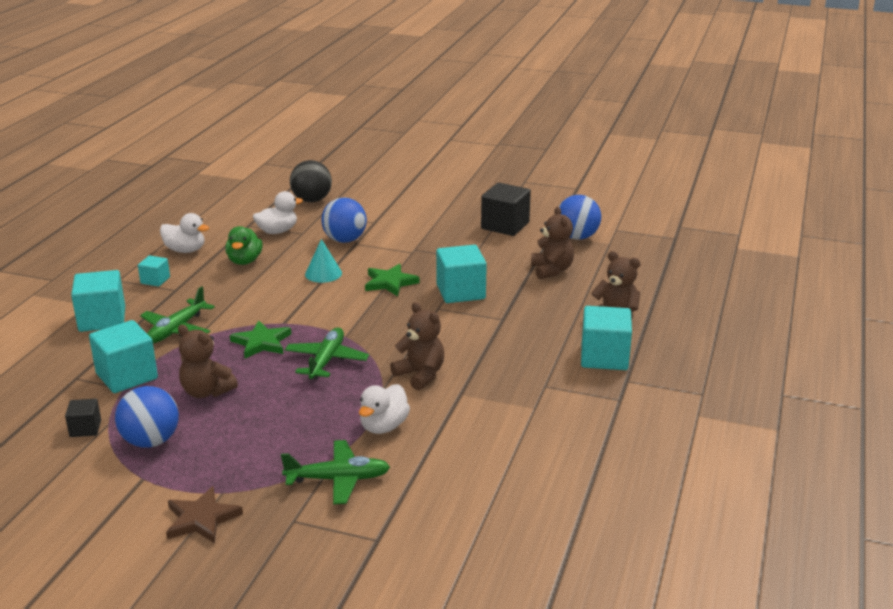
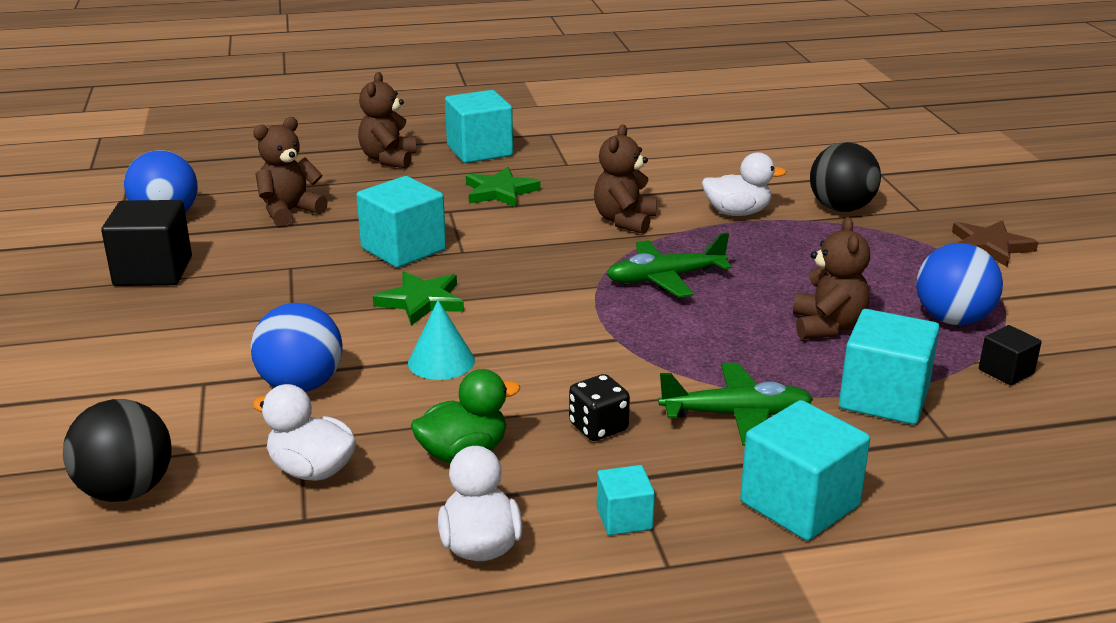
camera: 120 degrees left, 0 degrees up
green star [230,321,291,358] -> green star moved to [466,167,541,207]
green plane [281,440,390,504] -> black ball [810,142,881,212]
none -> black dice [569,374,630,441]

